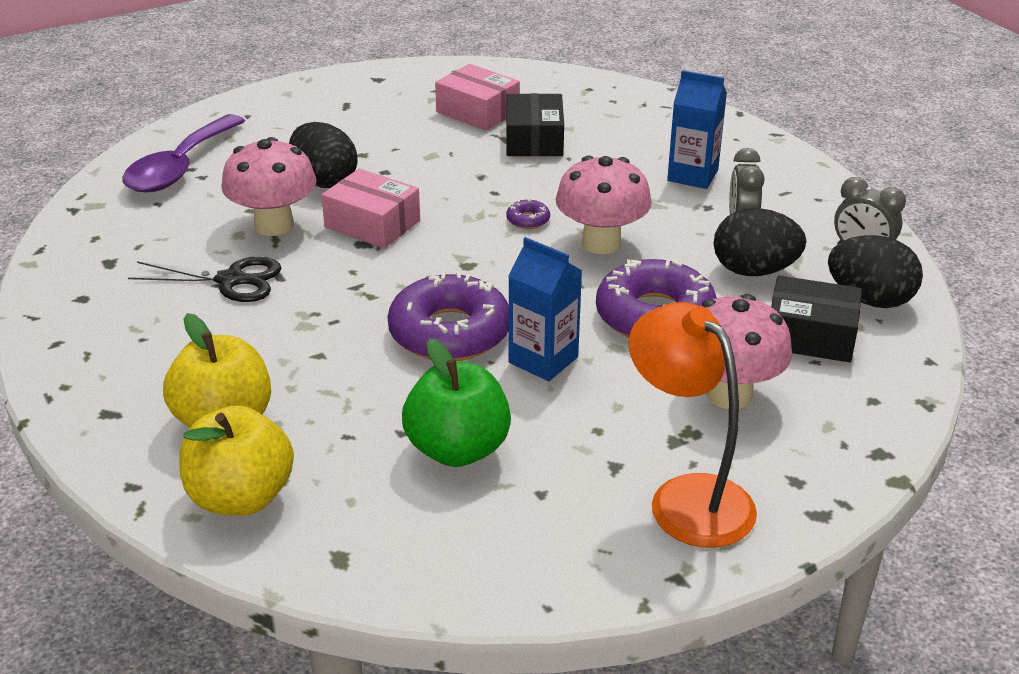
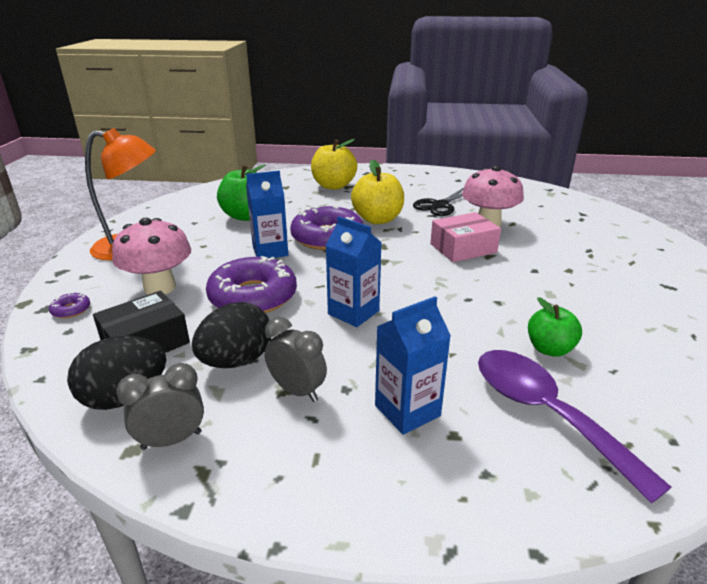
camera: 125 degrees right, 5 degrees down
purple spoon [122,114,245,192] -> purple spoon moved to [478,350,672,504]
yellow apple [179,406,294,516] -> yellow apple moved to [351,159,404,224]
black egg [289,122,358,188] -> none
pink box [435,64,520,131] -> none
black box [506,93,564,156] -> green apple [528,297,582,357]
purple donut [506,200,550,229] -> purple donut moved to [49,293,90,318]
pink mushroom [556,156,652,254] -> blue carton [325,216,382,327]

